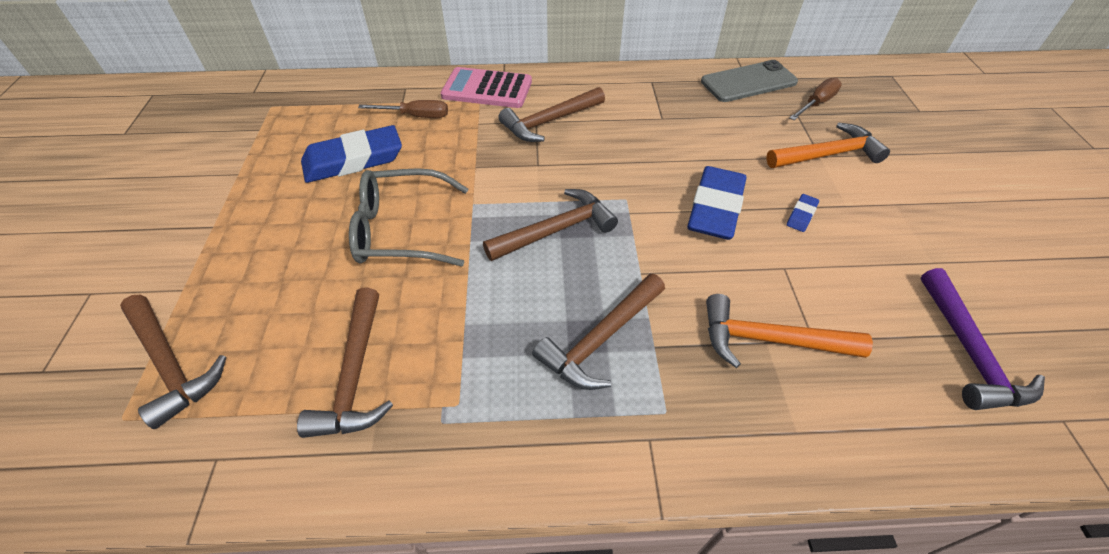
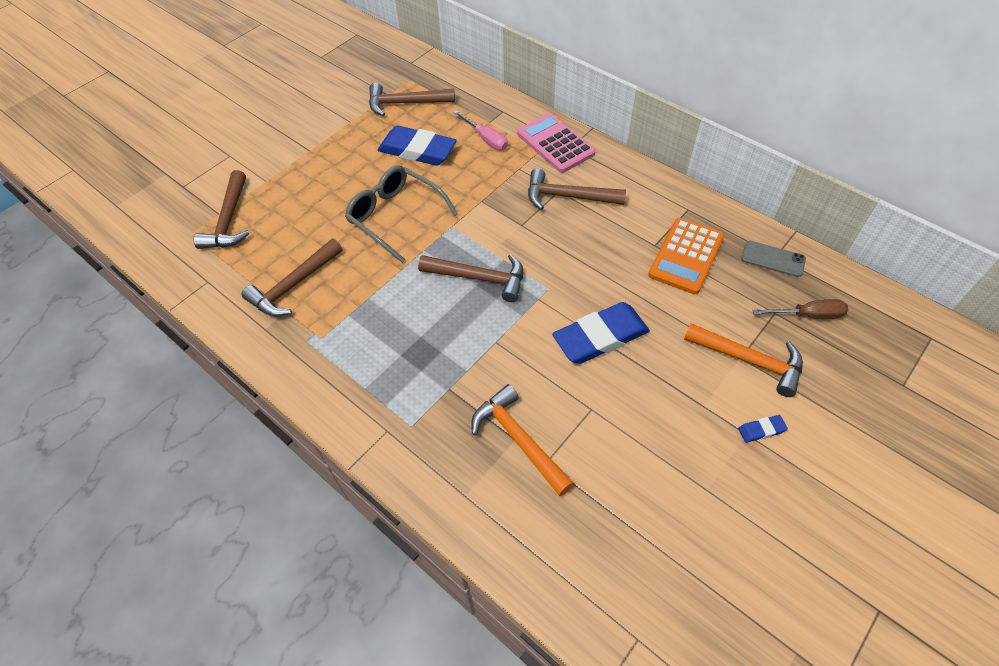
camera: 45 degrees right, 5 degrees up
brown screwdriver [358,100,448,118] -> pink screwdriver [453,110,508,150]
brown hammer [532,274,665,390] -> brown hammer moved to [369,83,455,116]
grey phone [701,60,798,102] -> grey phone [741,240,806,277], size x0.63
blue eraser [787,194,819,232] -> blue eraser moved to [738,415,788,443]
purple hammer [920,268,1045,410] -> none
none -> orange calculator [648,218,724,294]

